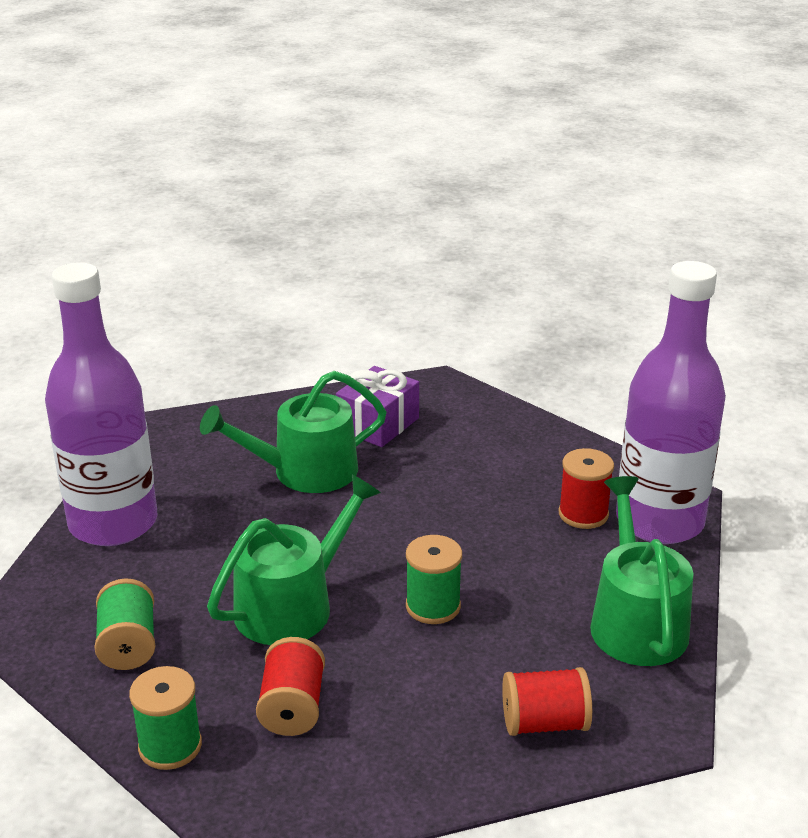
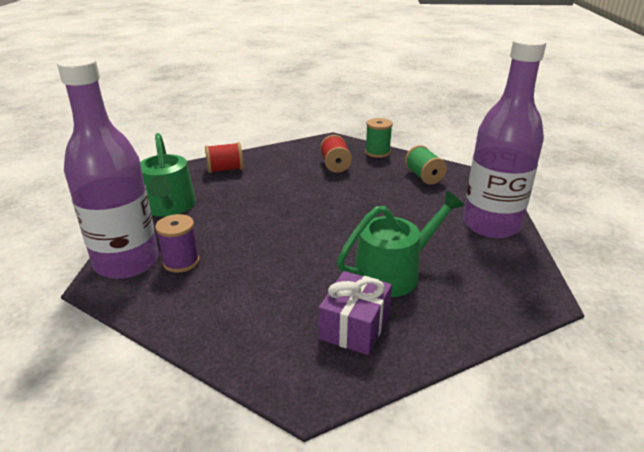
camera: 170 degrees right, 0 degrees up
green watering can [207,475,381,645] -> none
green spool [406,535,462,624] -> none
red spool [559,448,614,529] -> purple spool [155,214,200,273]

